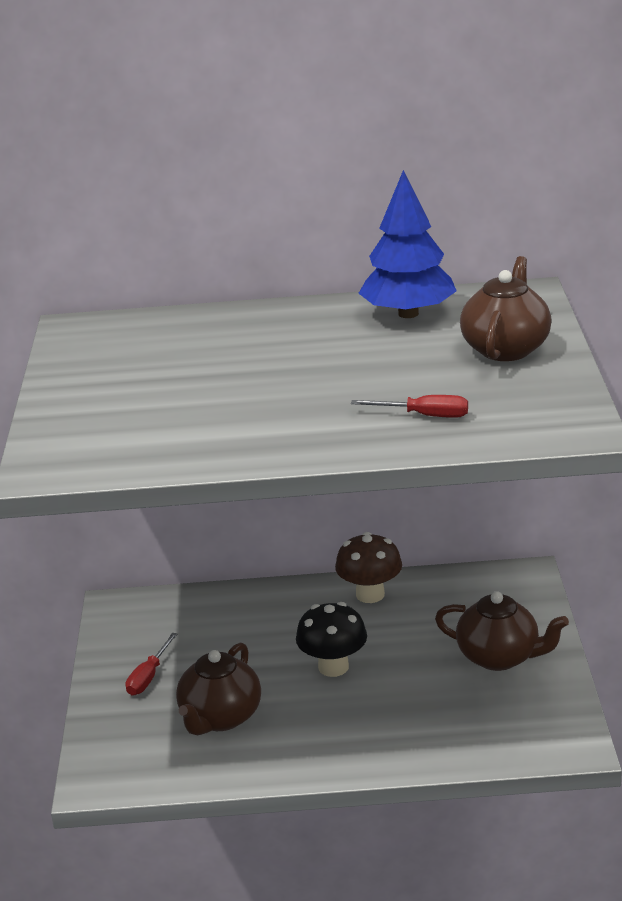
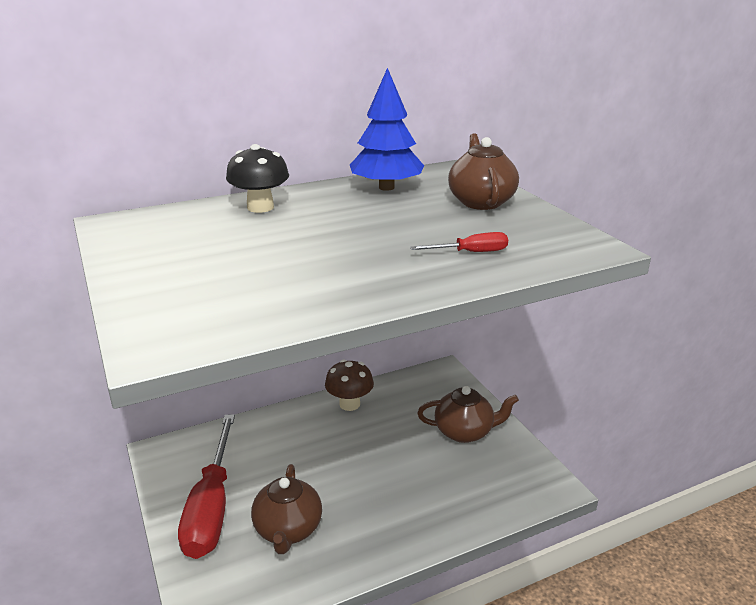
camera: 25 degrees left, 0 degrees up
red screwdriver [126,633,177,695] -> red screwdriver [178,415,235,559], size x2.35
black mushroom [296,602,367,677] -> black mushroom moved to [226,144,289,213]

